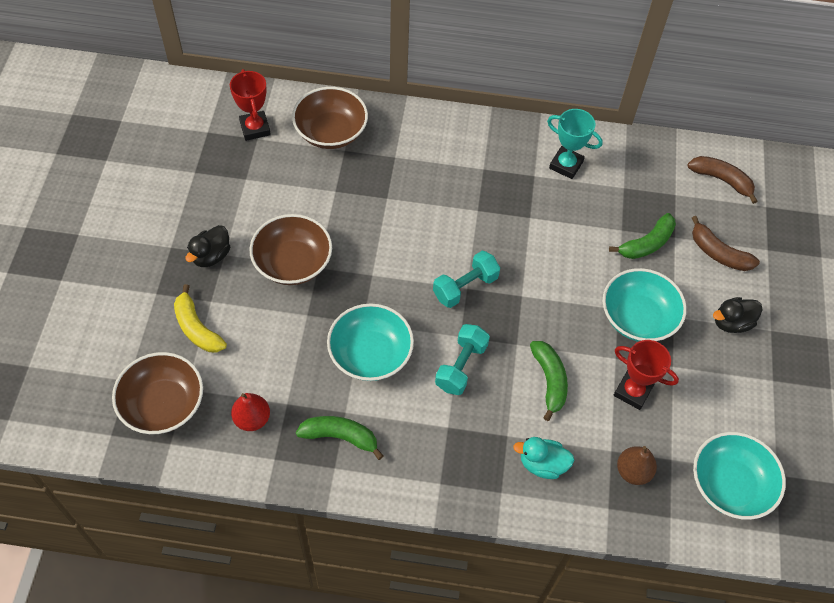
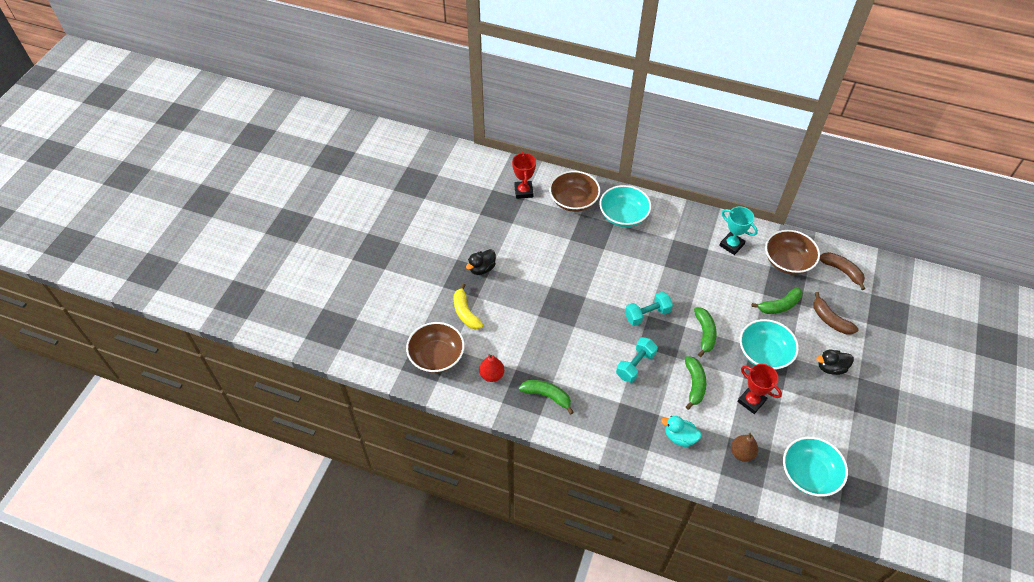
camera: 15 degrees right, 5 degrees down
brown bowl [249,214,332,285] -> brown bowl moved to [765,230,820,275]
turquoise bowl [327,303,414,381] -> turquoise bowl moved to [599,185,651,227]
none -> green banana [694,307,717,357]

